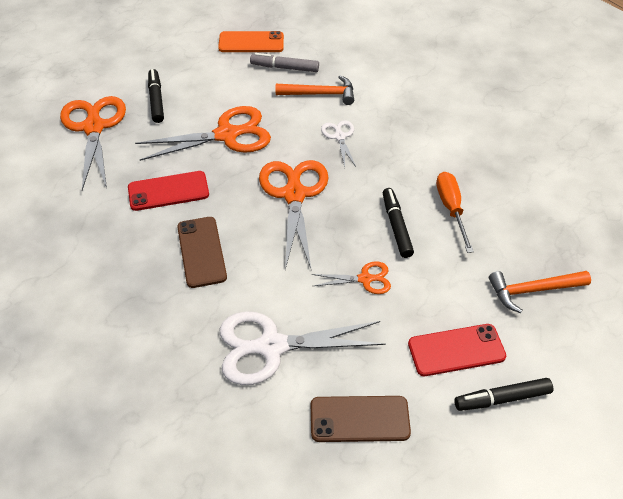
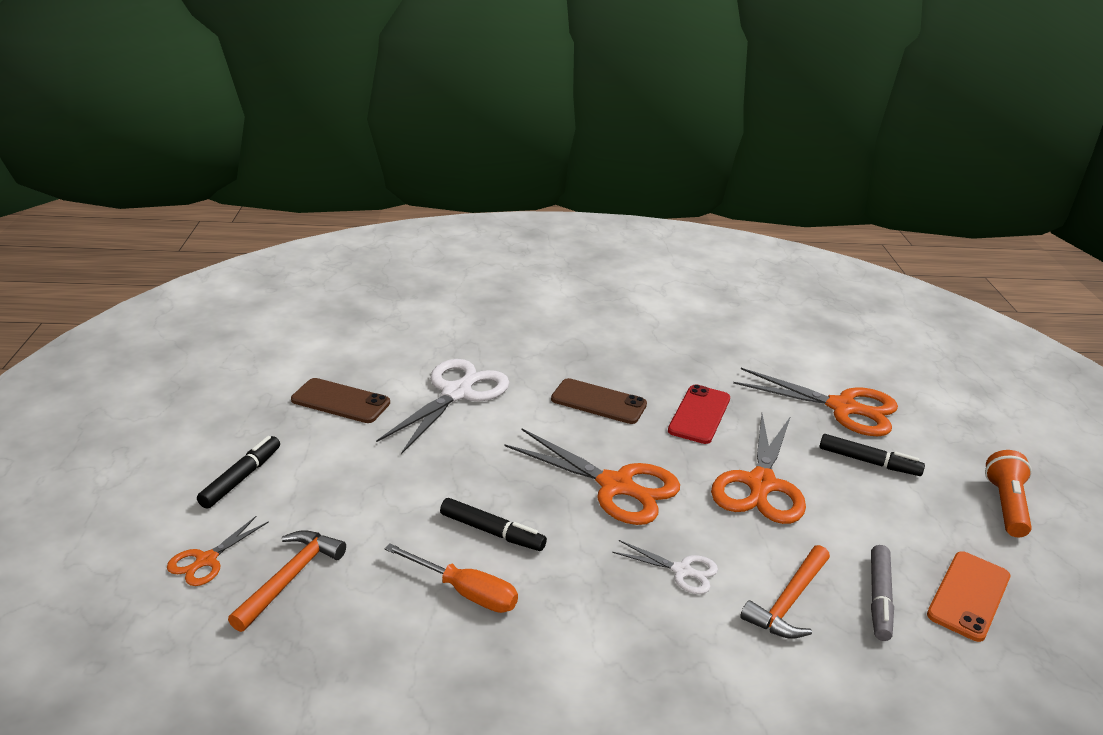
camera: 125 degrees right, 20 degrees down
grey marker [250,53,319,72] -> grey marker turned 150 degrees clockwise [871,545,894,641]
brown phone [311,396,411,442] -> brown phone turned 75 degrees clockwise [291,378,390,423]
orange scissors [312,262,391,294] -> orange scissors moved to [167,515,269,586]
red phone [408,324,506,376] -> none
none -> orange flashlight [985,450,1032,537]

